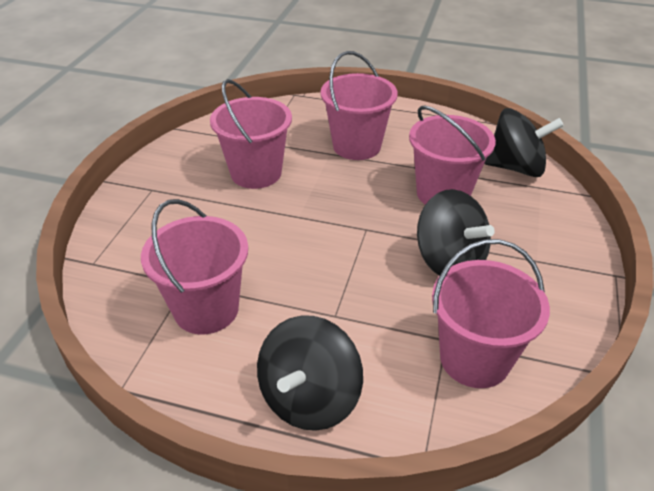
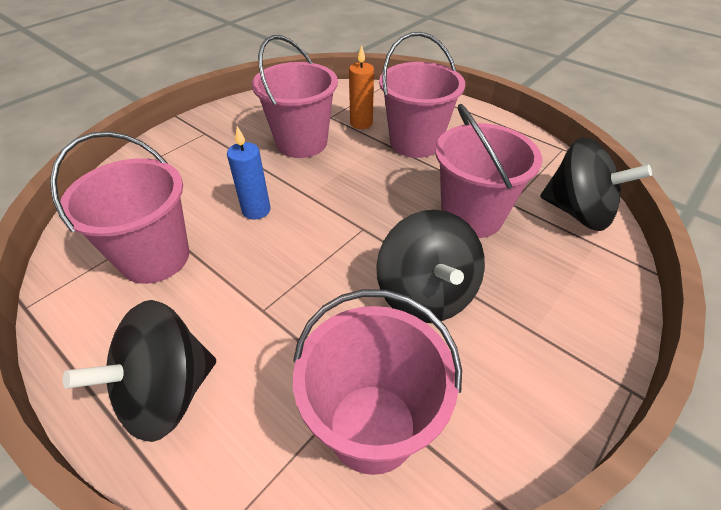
camera: 25 degrees right, 5 degrees up
none -> blue candle [227,126,270,220]
none -> orange candle [349,45,374,129]

